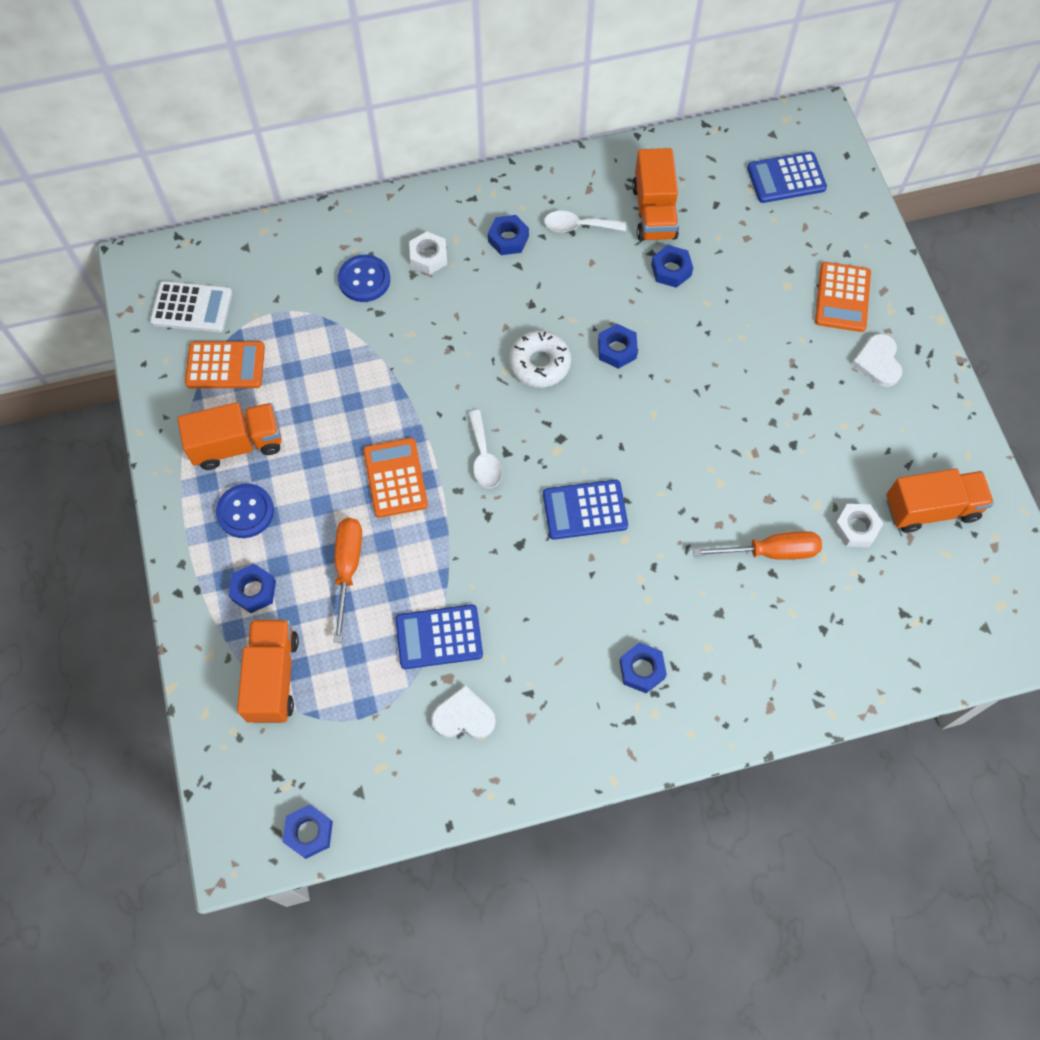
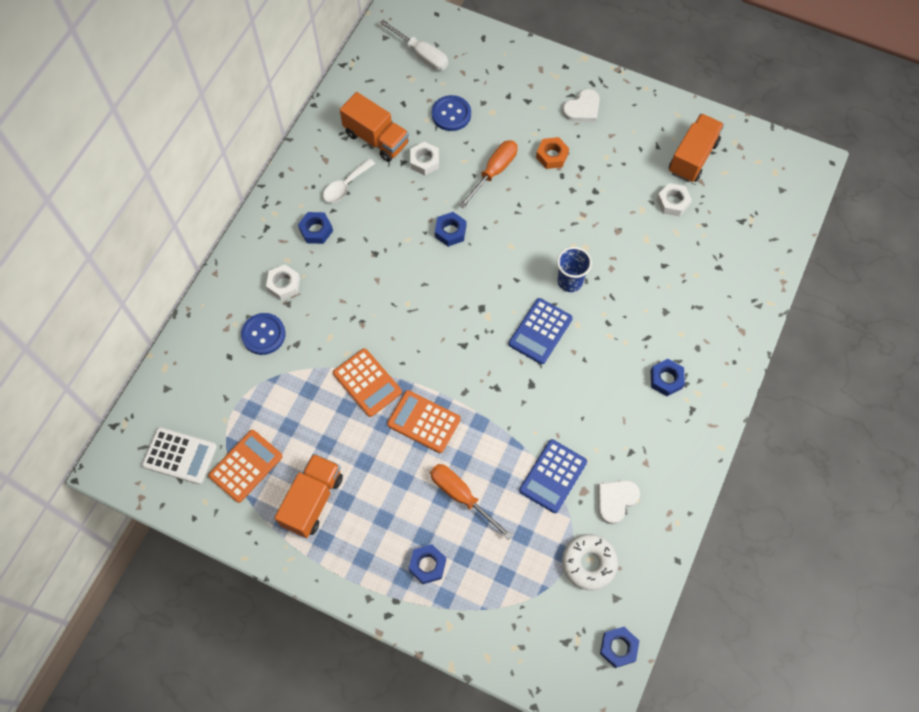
camera: 50 degrees left, 0 degrees up
white calculator [150,281,232,332] -> white calculator turned 60 degrees clockwise [142,427,217,484]
blue button [216,483,274,538] -> blue button moved to [432,95,471,131]
orange truck [237,620,299,723] -> none
white spoon [468,410,502,488] -> none
white donut [509,330,571,388] -> white donut moved to [562,534,618,590]
blue nut [651,245,693,288] -> white nut [410,142,439,175]
orange screwdriver [693,531,822,560] -> orange screwdriver moved to [459,140,518,209]
blue calculator [747,152,827,203] -> white screwdriver [380,20,448,71]
orange calculator [815,262,871,332] -> orange calculator moved to [333,348,402,417]
white heart [852,334,902,387] -> white heart turned 75 degrees counterclockwise [562,89,600,122]
none -> orange nut [536,137,569,169]
none -> blue cup [557,247,592,292]

